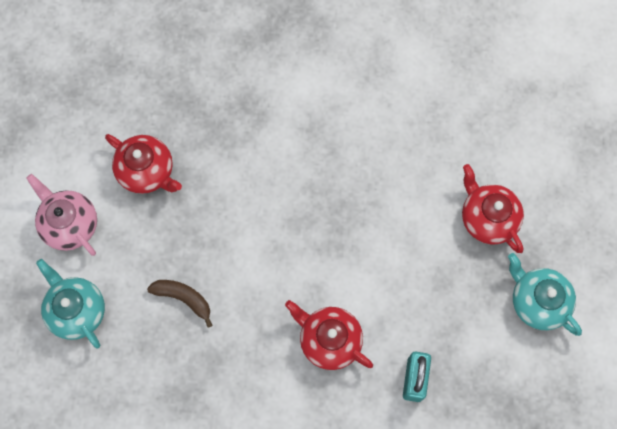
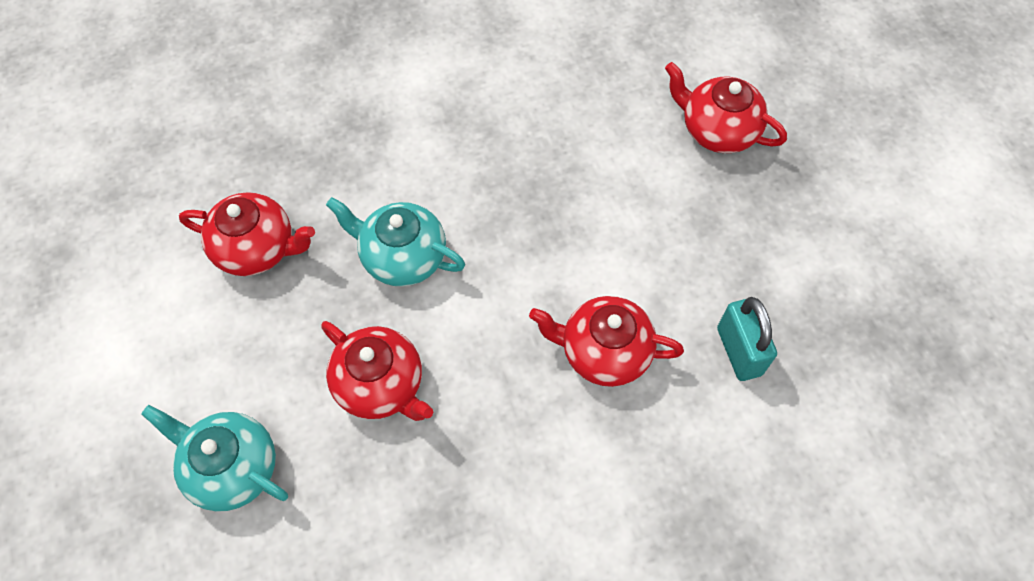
camera: 25 degrees left, 10 degrees down
pink teapot [26,174,97,256] -> none
brown banana [147,280,213,328] -> red teapot [321,321,433,421]
turquoise teapot [508,253,582,336] -> turquoise teapot moved to [326,197,465,287]

